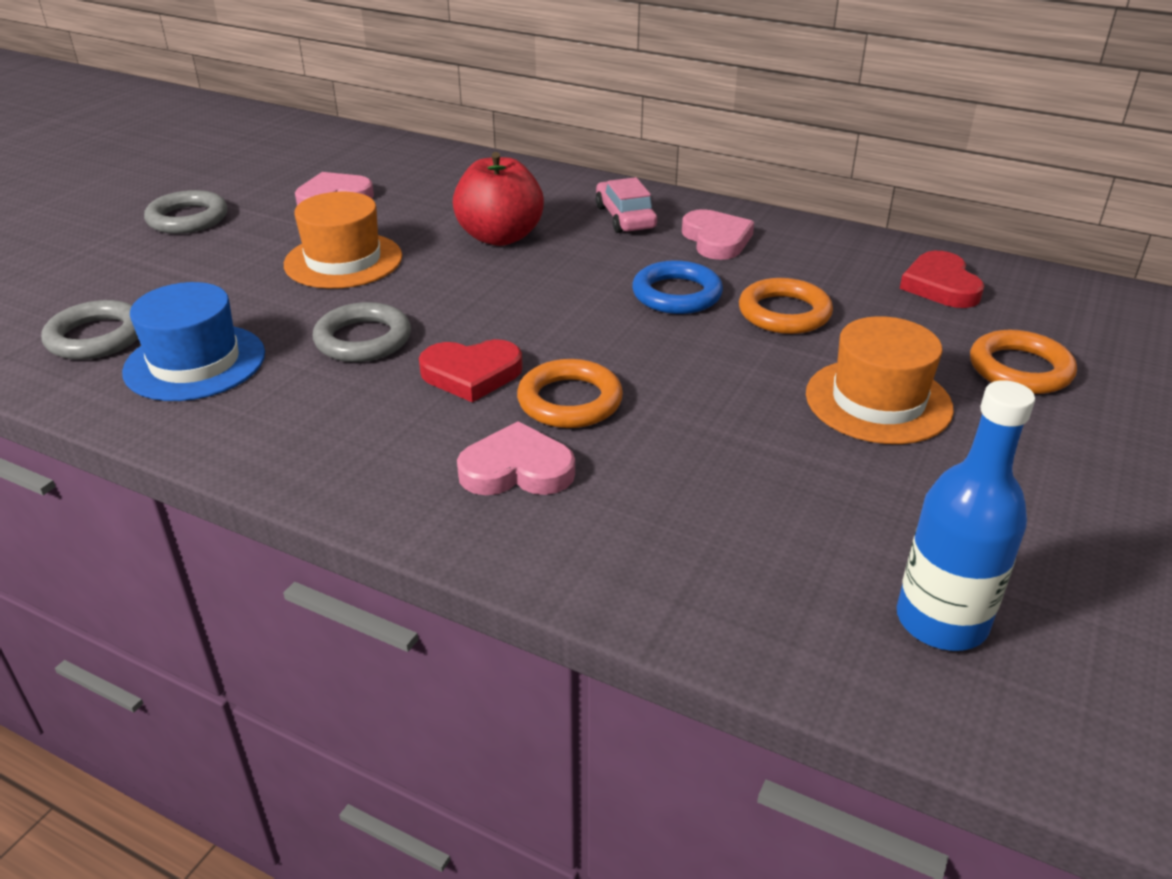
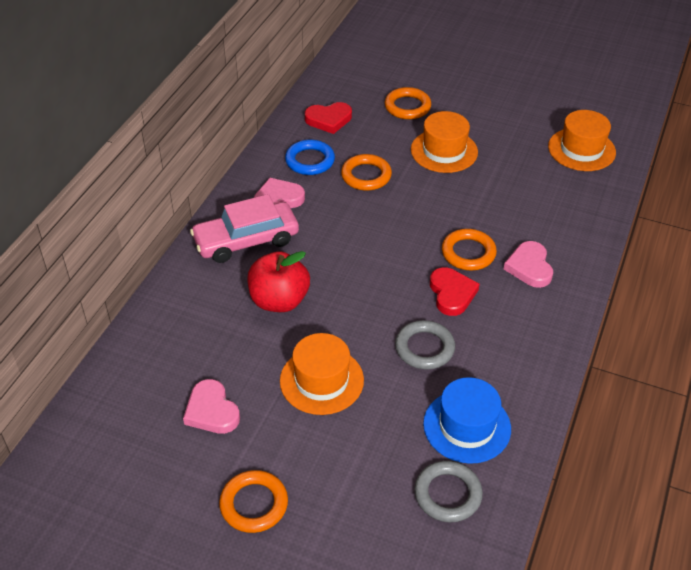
camera: 95 degrees left, 10 degrees up
grey ring [144,190,227,234] -> orange ring [219,470,288,533]
pink car [596,177,657,233] -> pink car [190,194,299,263], size x1.60
blue ring [632,260,723,314] -> blue ring moved to [285,139,335,175]
blue bottle [897,380,1035,651] -> orange hat [548,110,616,171]

